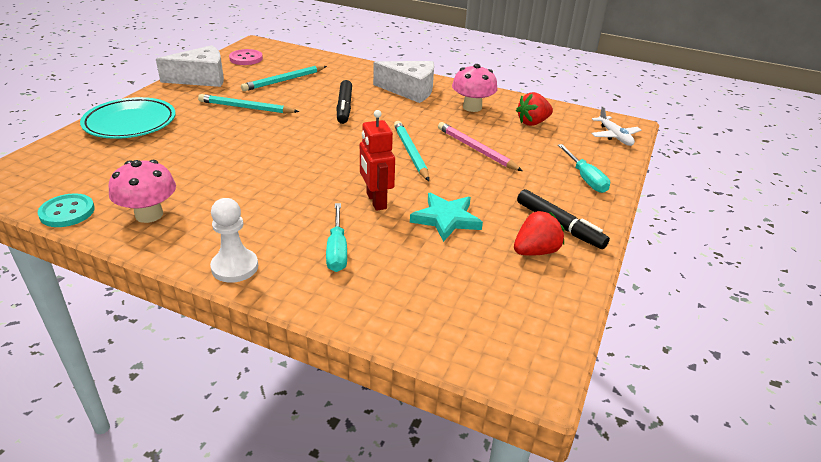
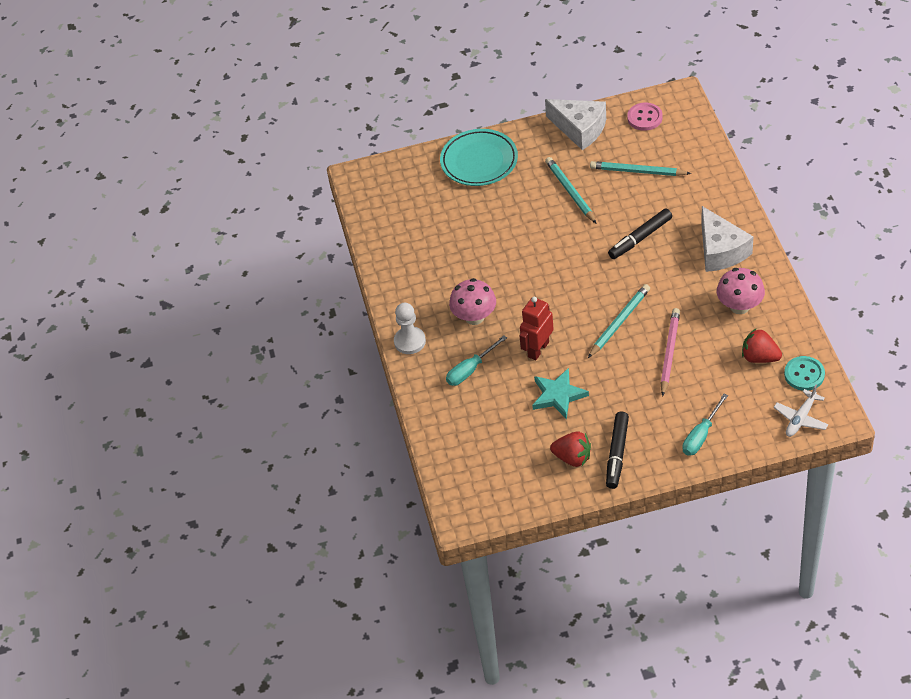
camera: 60 degrees right, 15 degrees up
turquoise button [37,193,95,227] -> turquoise button moved to [784,356,825,391]
pink mushroom [109,160,176,223] -> pink mushroom moved to [449,278,496,325]

